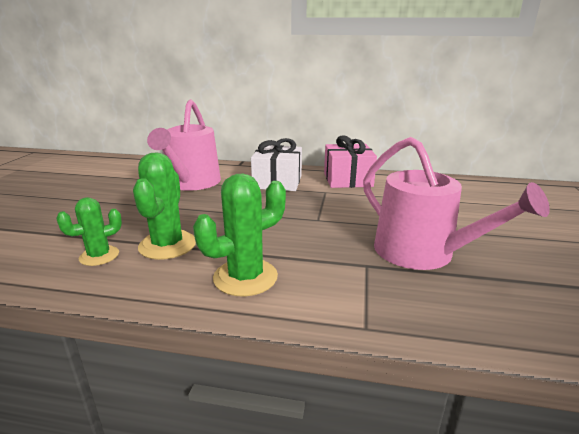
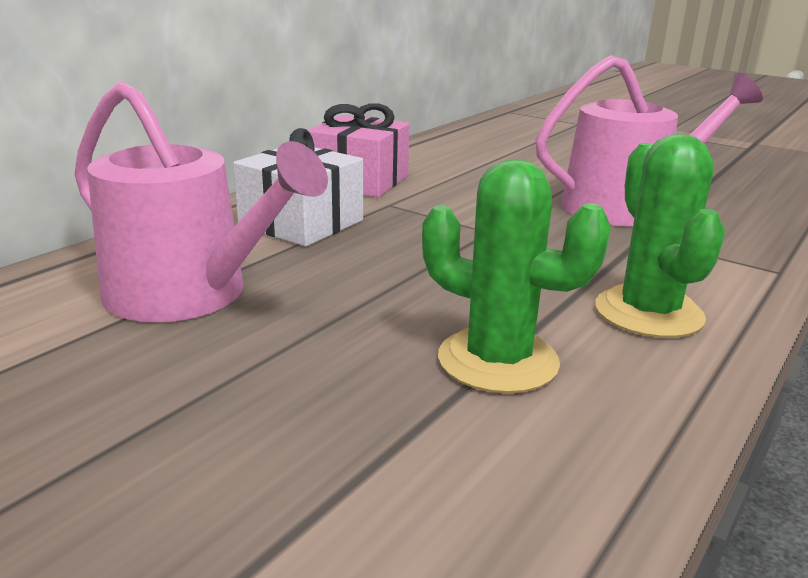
camera: 65 degrees left, 0 degrees up
green cactus [56,197,122,266] -> none

